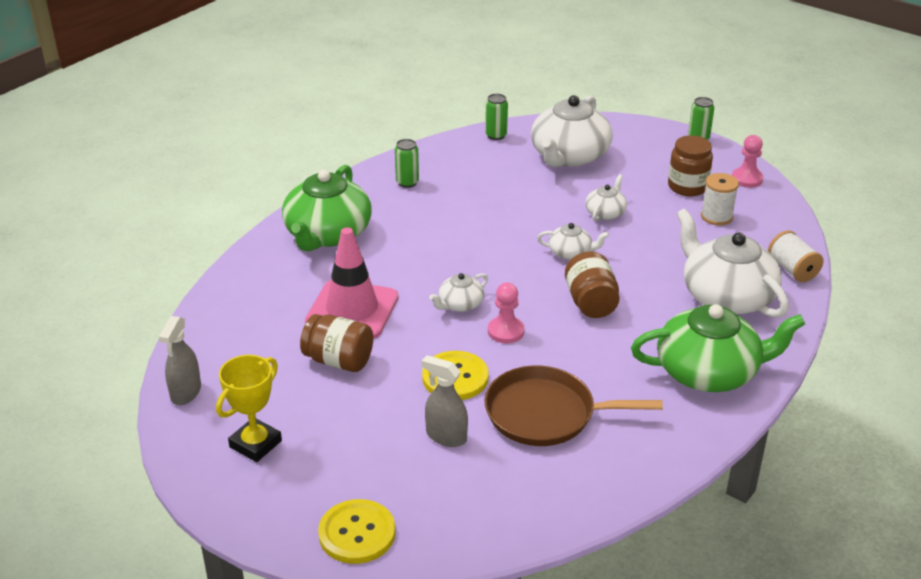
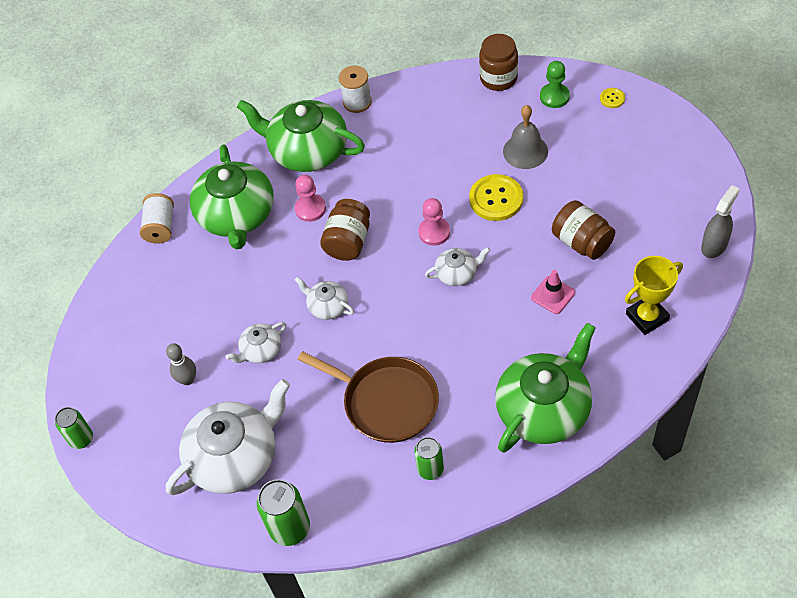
camera: 150 degrees left, 20 degrees up
yellow trophy [216,355,282,462] -> yellow trophy moved to [625,256,683,335]
pink traffic cone [305,227,398,339] -> pink traffic cone [531,270,575,314], size x0.48
yellow button [318,499,395,564] -> yellow button [600,88,625,108], size x0.48
grey spray bottle [422,355,468,447] -> grey bell [503,105,548,169]
green can [485,94,508,140] -> green can [257,479,310,546], size x1.55
brown pan [485,366,663,446] -> brown pan moved to [298,351,439,443]
brown jar [668,135,713,196] -> brown jar moved to [479,34,518,91]
white teapot [677,209,789,318] -> green teapot [190,144,274,250]
white spool [701,173,739,225] -> white spool moved to [339,65,372,113]
pink pawn [732,135,764,188] -> pink pawn moved to [295,175,326,222]
none -> grey bowling pin [166,343,196,385]
none -> green pawn [540,61,570,108]

